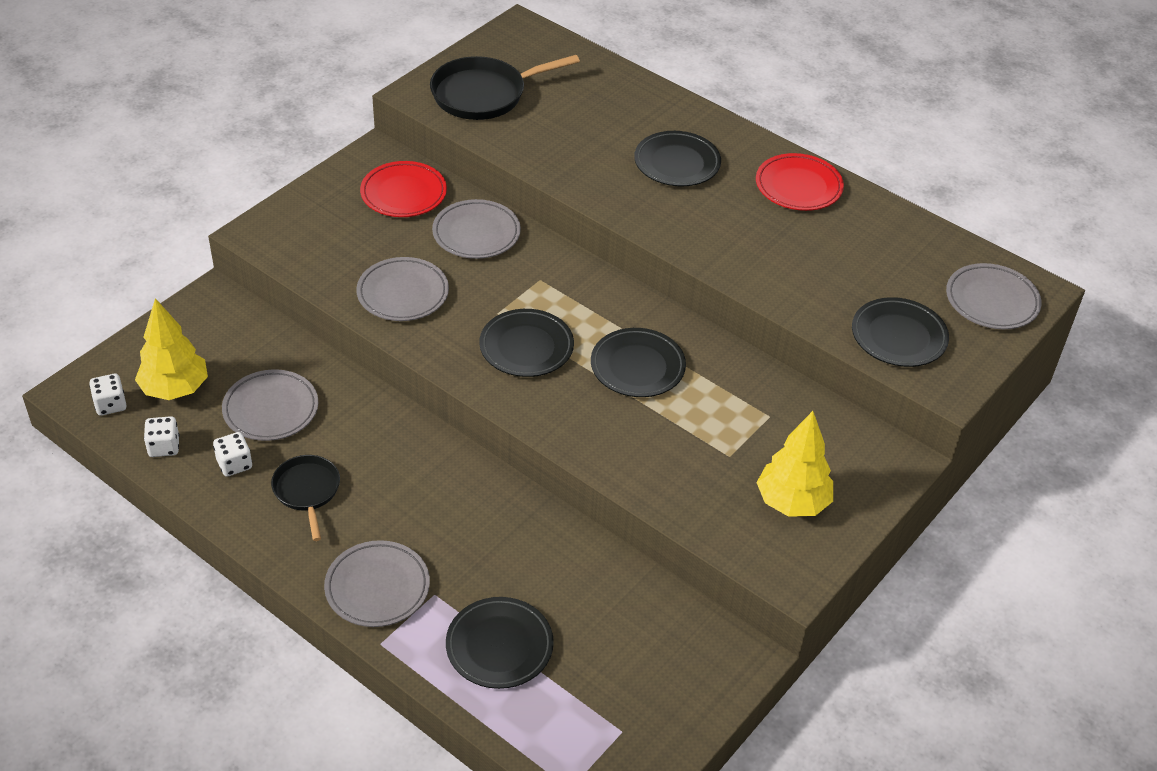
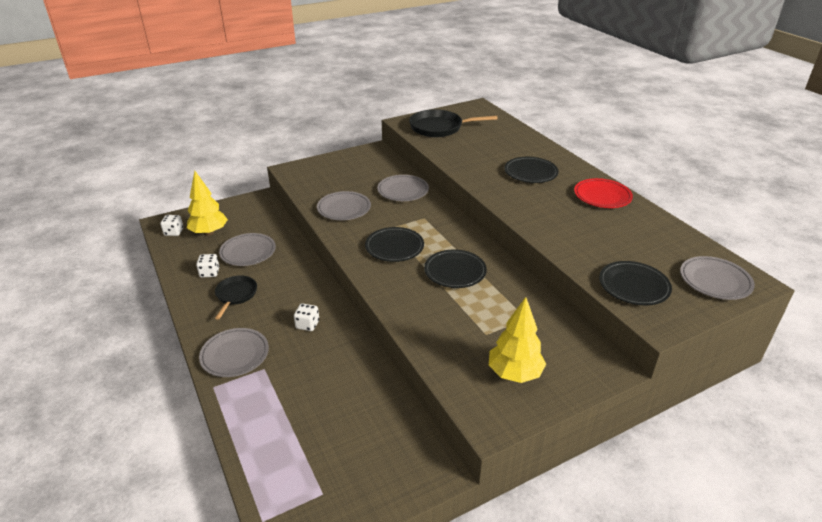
camera: 25 degrees right, 10 degrees down
white dice [144,416,179,457] -> white dice moved to [294,303,319,331]
red plate [360,161,447,217] -> none
black plate [446,597,554,689] -> none

